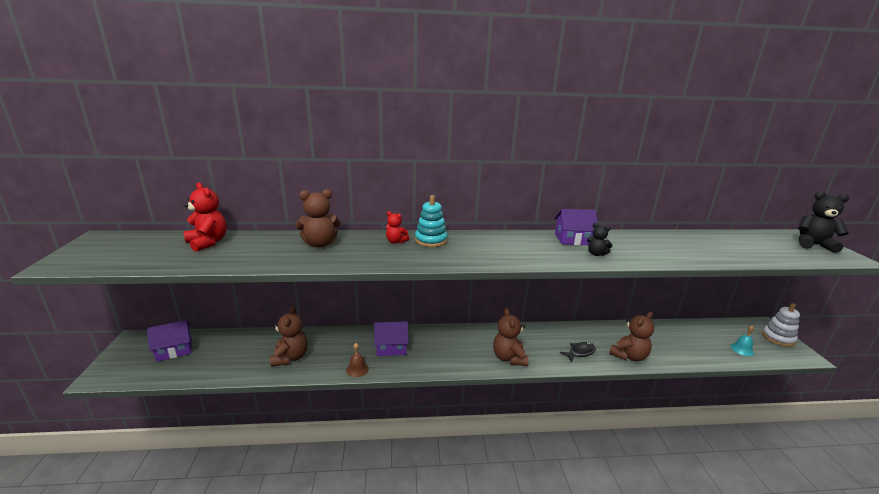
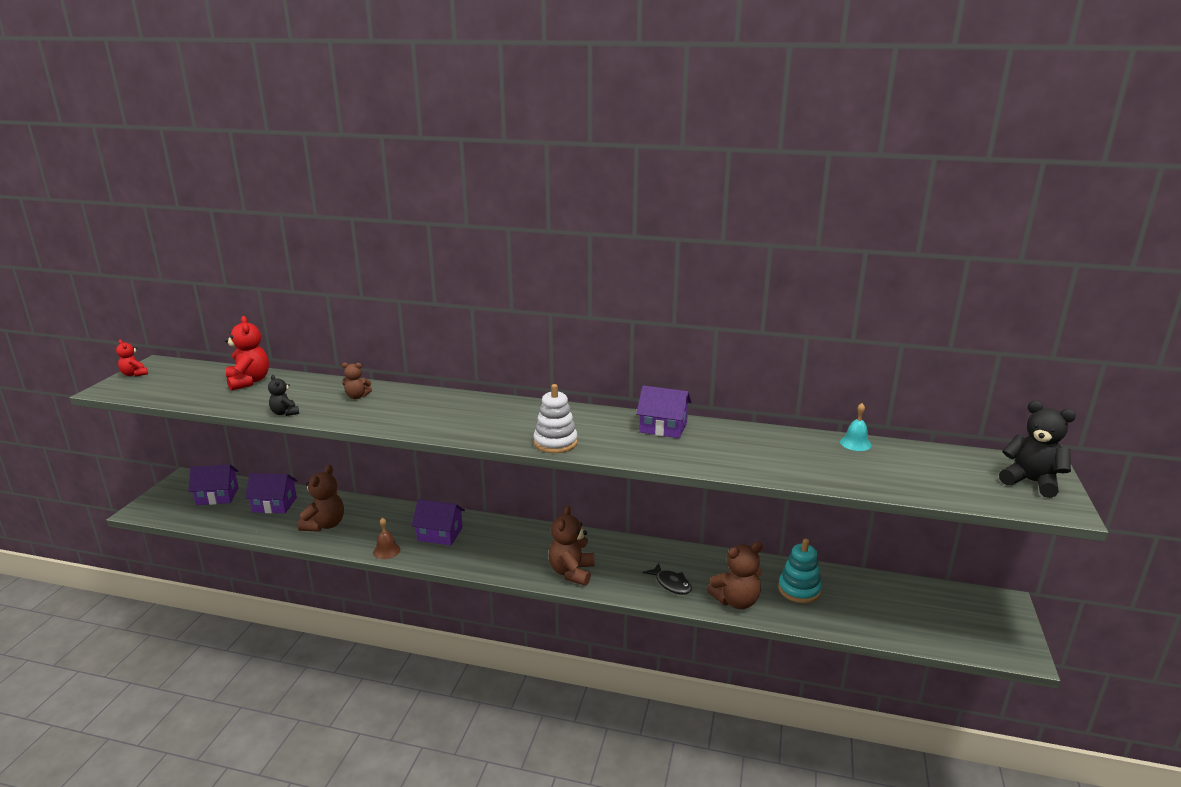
camera: 20 degrees right, 0 degrees up
brown teddy bear [295,189,341,248] -> brown teddy bear [342,362,372,399], size x0.57
red teddy bear [386,211,409,244] -> red teddy bear moved to [116,340,148,377]
turquoise stacking toy [415,195,448,247] -> turquoise stacking toy moved to [778,539,822,603]
black fish [560,342,596,362] -> black fish turned 60 degrees clockwise [643,563,692,595]
black teddy bear [587,223,613,256] -> black teddy bear moved to [268,375,299,416]
turquoise bell [731,325,754,356] -> turquoise bell moved to [840,403,871,451]
white stacking toy [762,303,800,347] -> white stacking toy moved to [533,384,578,453]
none -> purple house [245,473,298,513]

